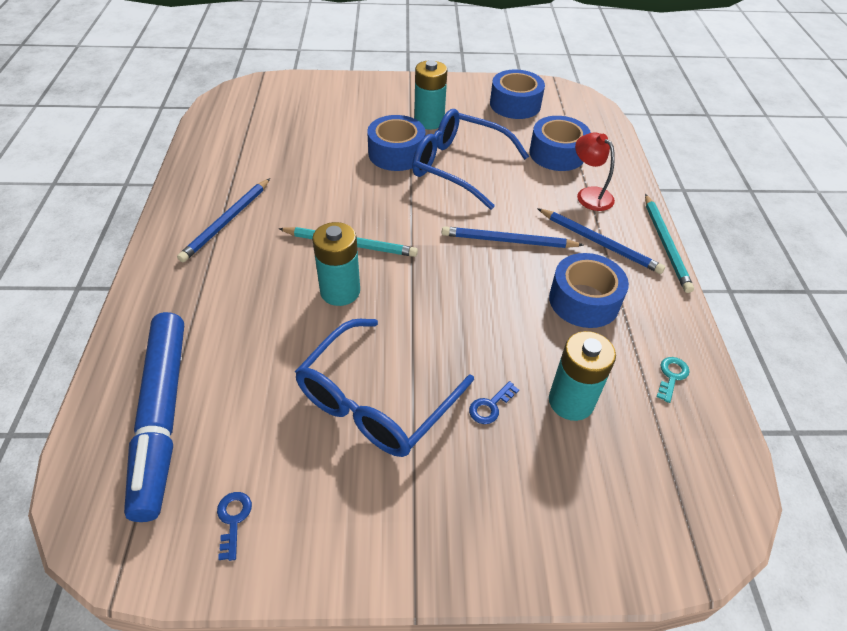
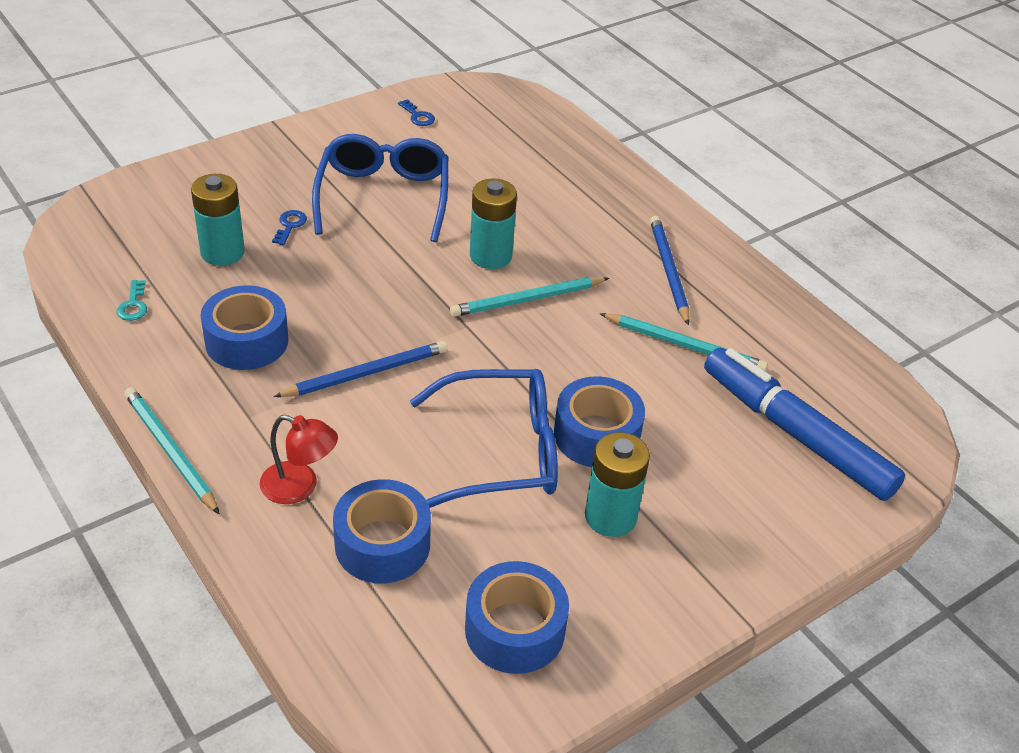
camera: 145 degrees right, 5 degrees down
blue marker [124,312,184,522] -> blue marker moved to [704,348,905,501]
blue pencil [537,208,665,274] -> none
none -> turquoise pencil [599,313,768,372]

